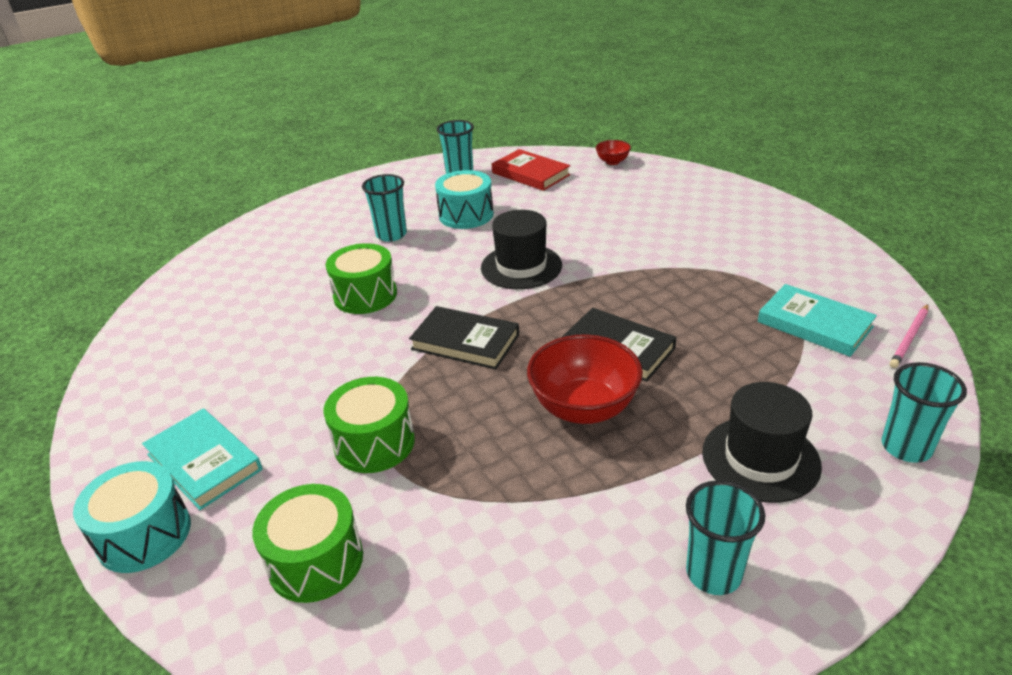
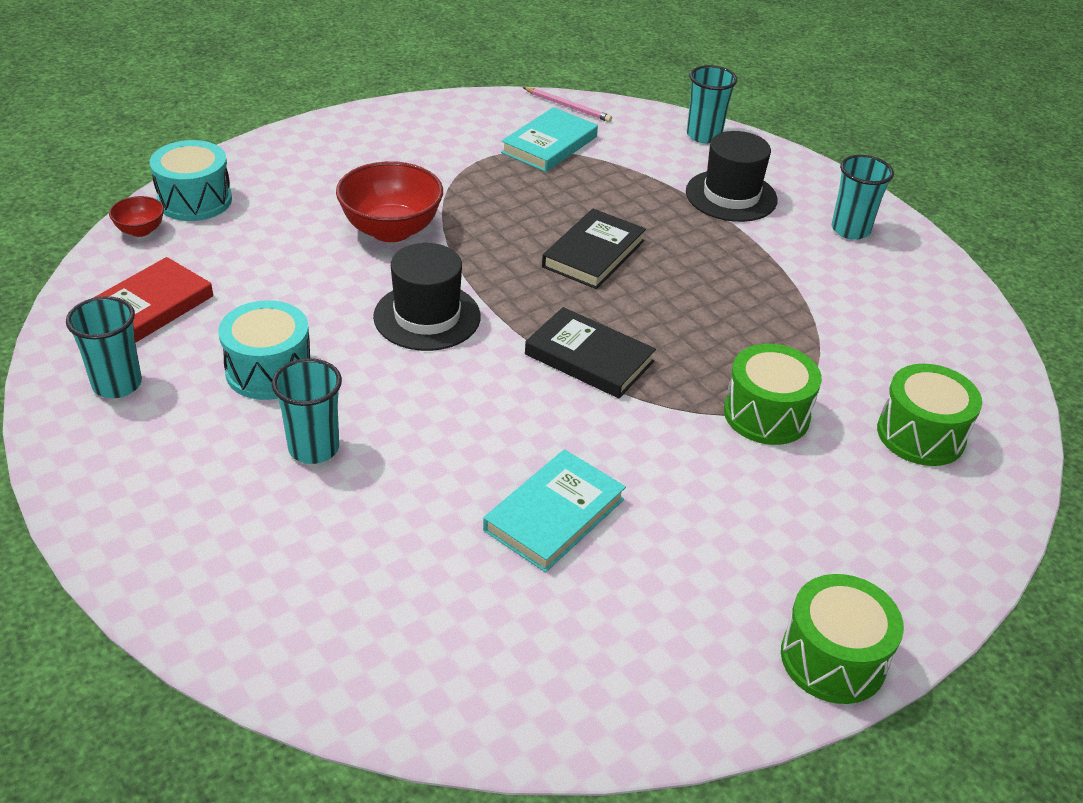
camera: 100 degrees left, 5 degrees up
turquoise drum [73,461,191,573] -> turquoise drum moved to [150,140,232,221]
turquoise book [142,408,263,510] -> turquoise book moved to [483,449,626,572]
green drum [326,243,397,314] -> green drum moved to [781,574,904,704]
black book [409,306,519,370] -> black book turned 75 degrees counterclockwise [525,307,656,398]
red bowl [527,334,643,424] -> red bowl moved to [336,161,443,242]

